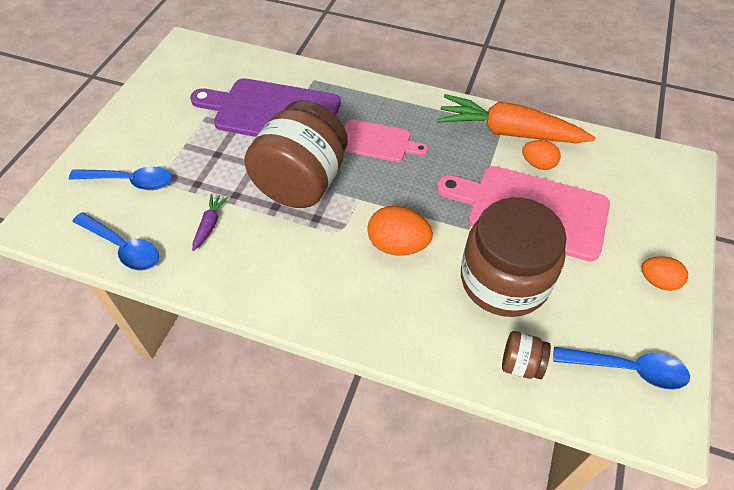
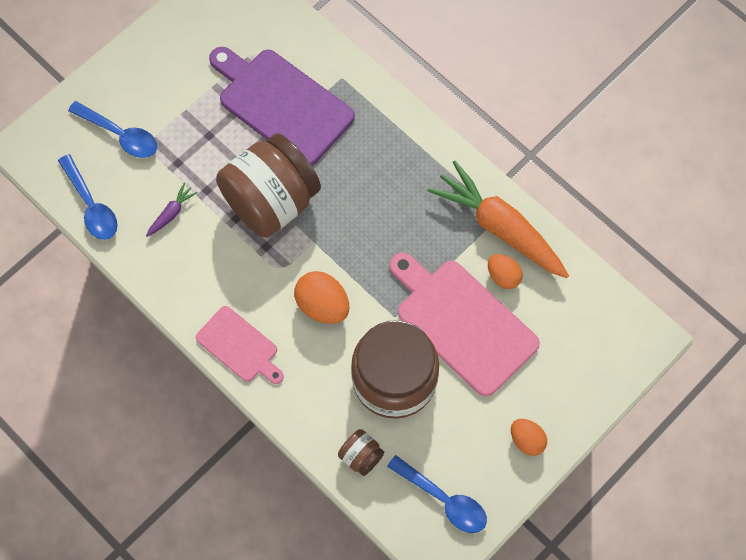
camera: 25 degrees right, 15 degrees up
pink cutting board [344,120,428,162] -> pink cutting board moved to [196,306,284,384]

